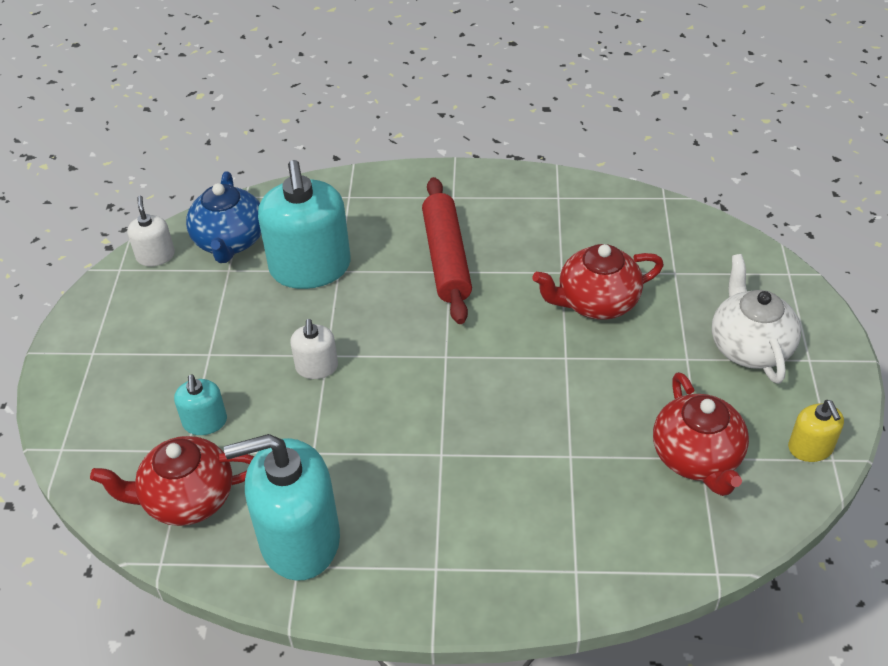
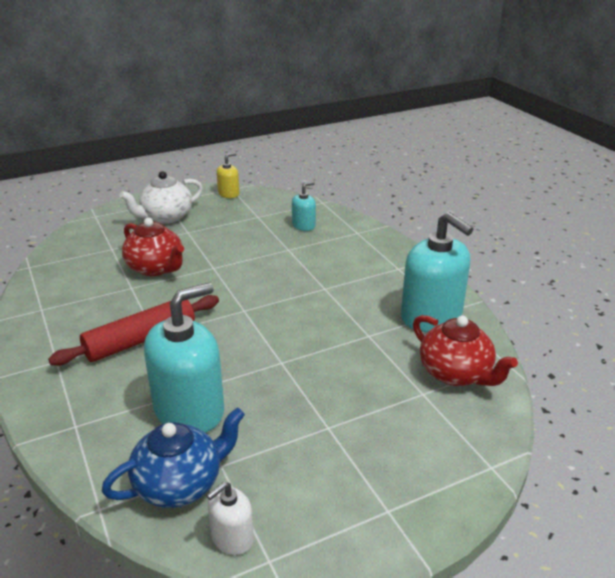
camera: 120 degrees left, 15 degrees down
turquoise soap dispenser [174,375,227,435] -> turquoise soap dispenser moved to [292,182,316,231]
white soap dispenser [290,319,338,379] -> none
red teapot [653,372,749,496] -> none

